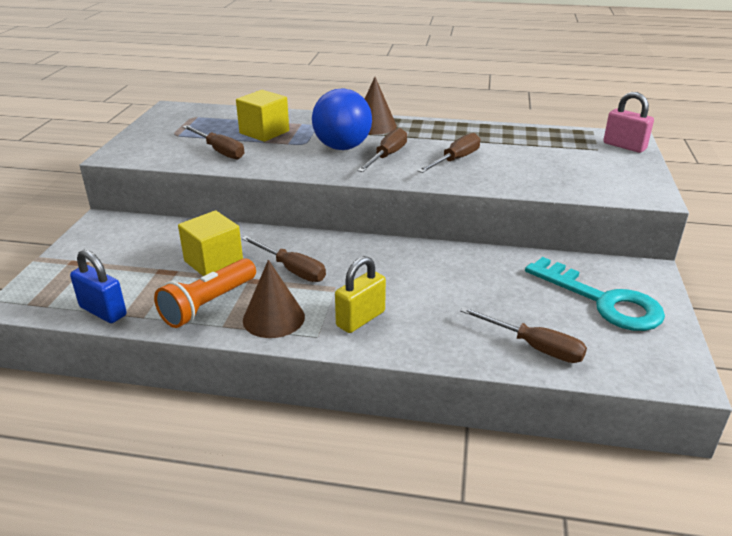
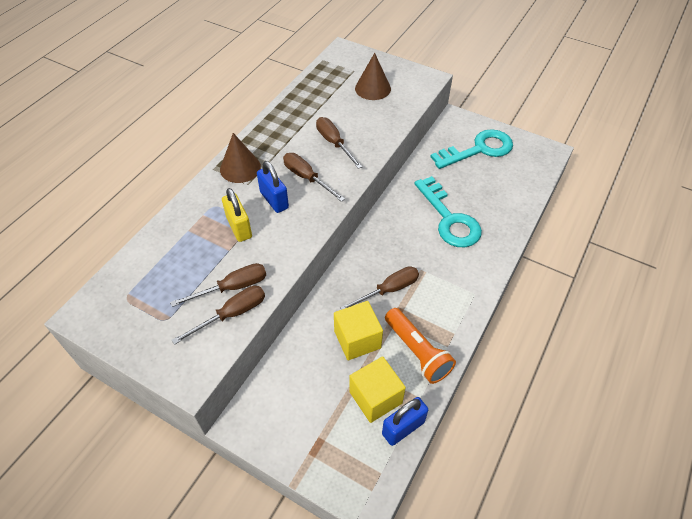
camera: 70 degrees left, 20 degrees up
yellow cube [236,90,289,142] -> yellow cube moved to [349,356,406,423]
brown cone [243,260,305,338] -> brown cone moved to [355,53,391,100]
blue ball [312,88,372,150] -> blue padlock [257,161,289,213]
yellow padlock [335,256,386,333] -> yellow padlock moved to [222,188,252,242]
brown screwdriver [460,307,587,363] -> brown screwdriver moved to [172,286,265,345]
pink padlock [603,92,654,153] -> none
none -> turquoise key [414,176,482,247]

